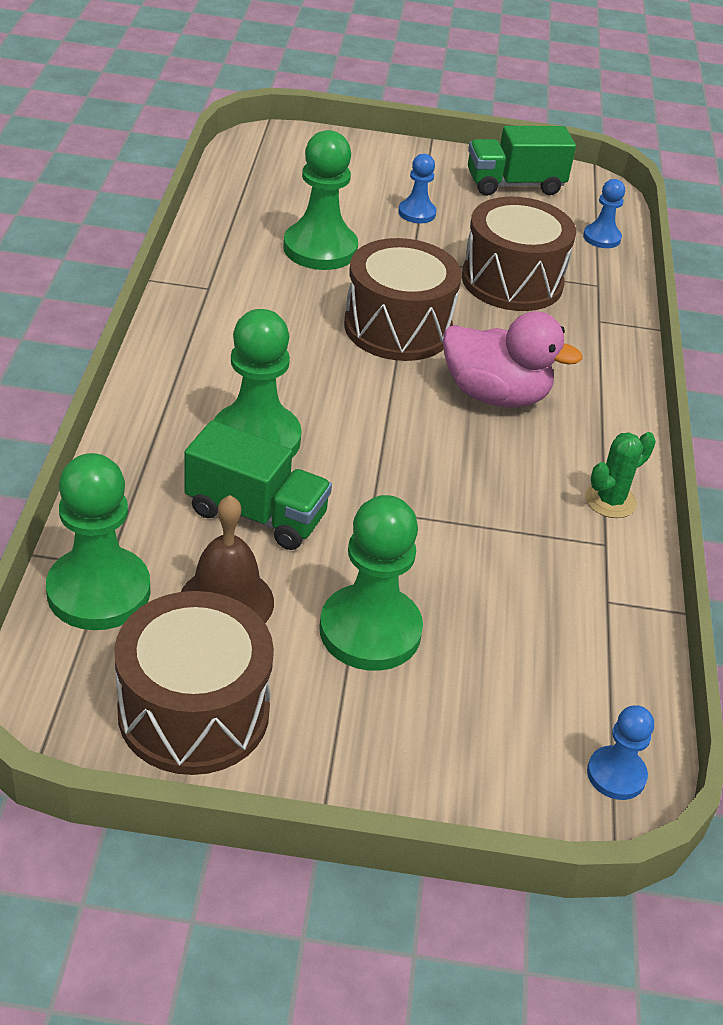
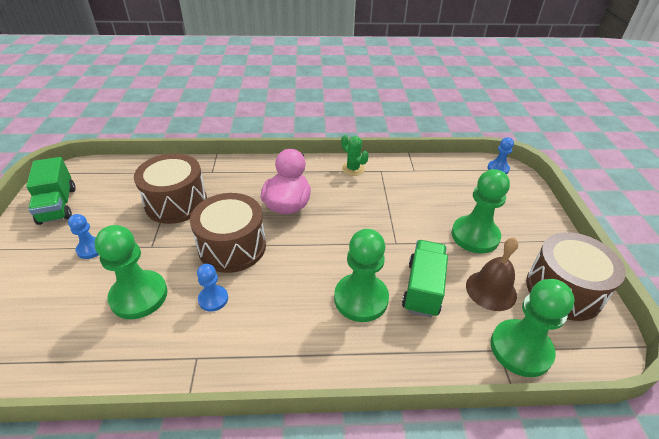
camera: 95 degrees left, 0 degrees up
blue pawn [583,179,625,248] -> blue pawn moved to [197,264,228,312]

